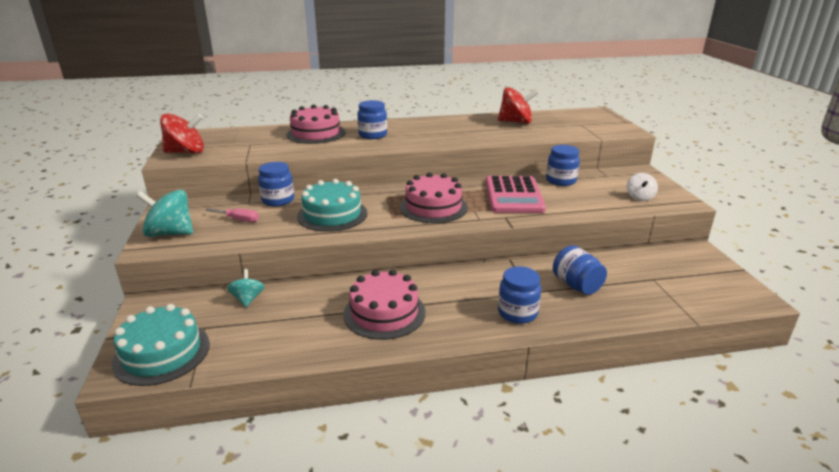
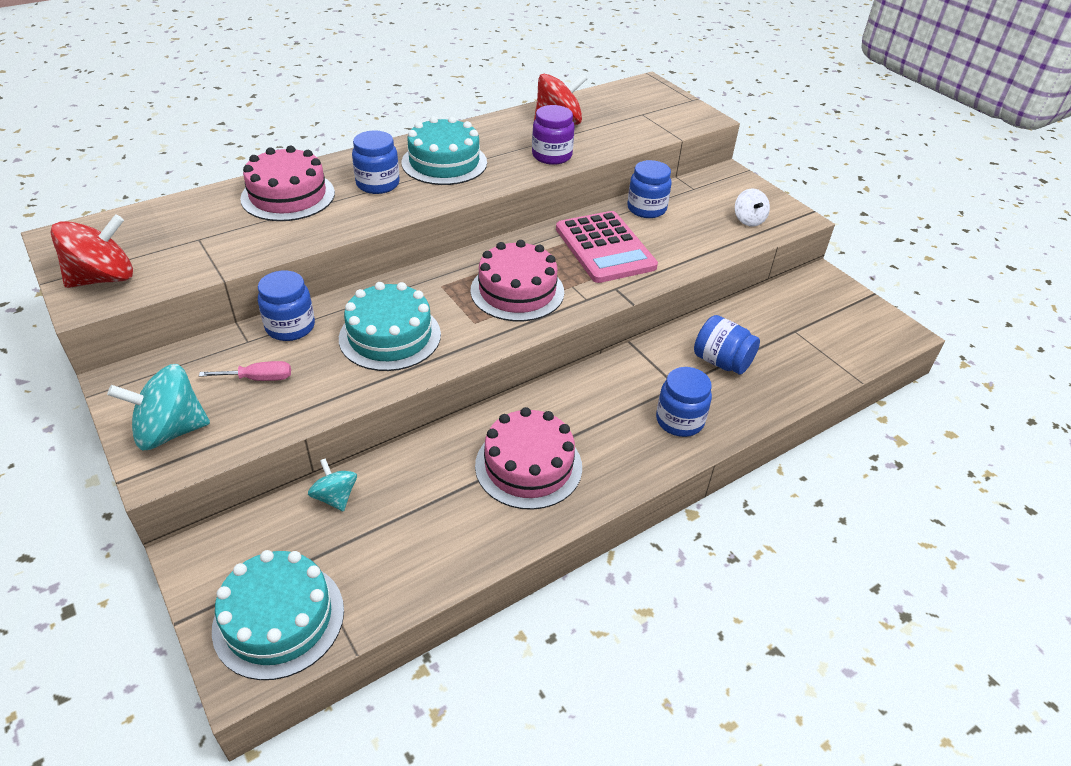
camera: 25 degrees left, 15 degrees up
none -> turquoise cake [402,116,487,185]
none -> purple jar [532,105,575,165]

